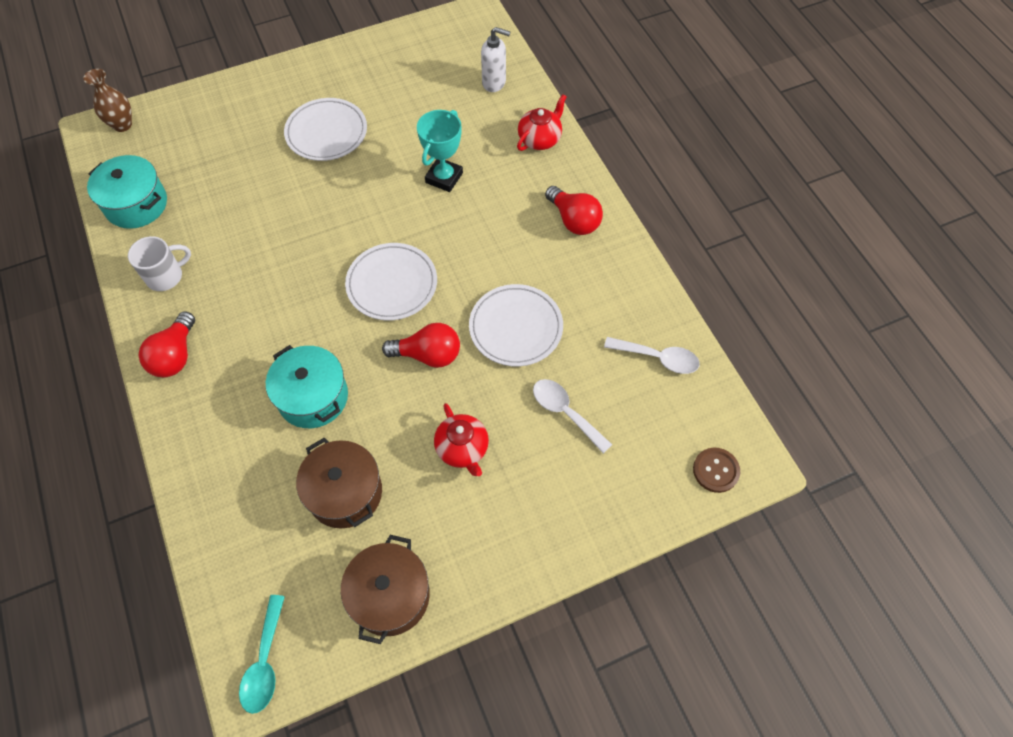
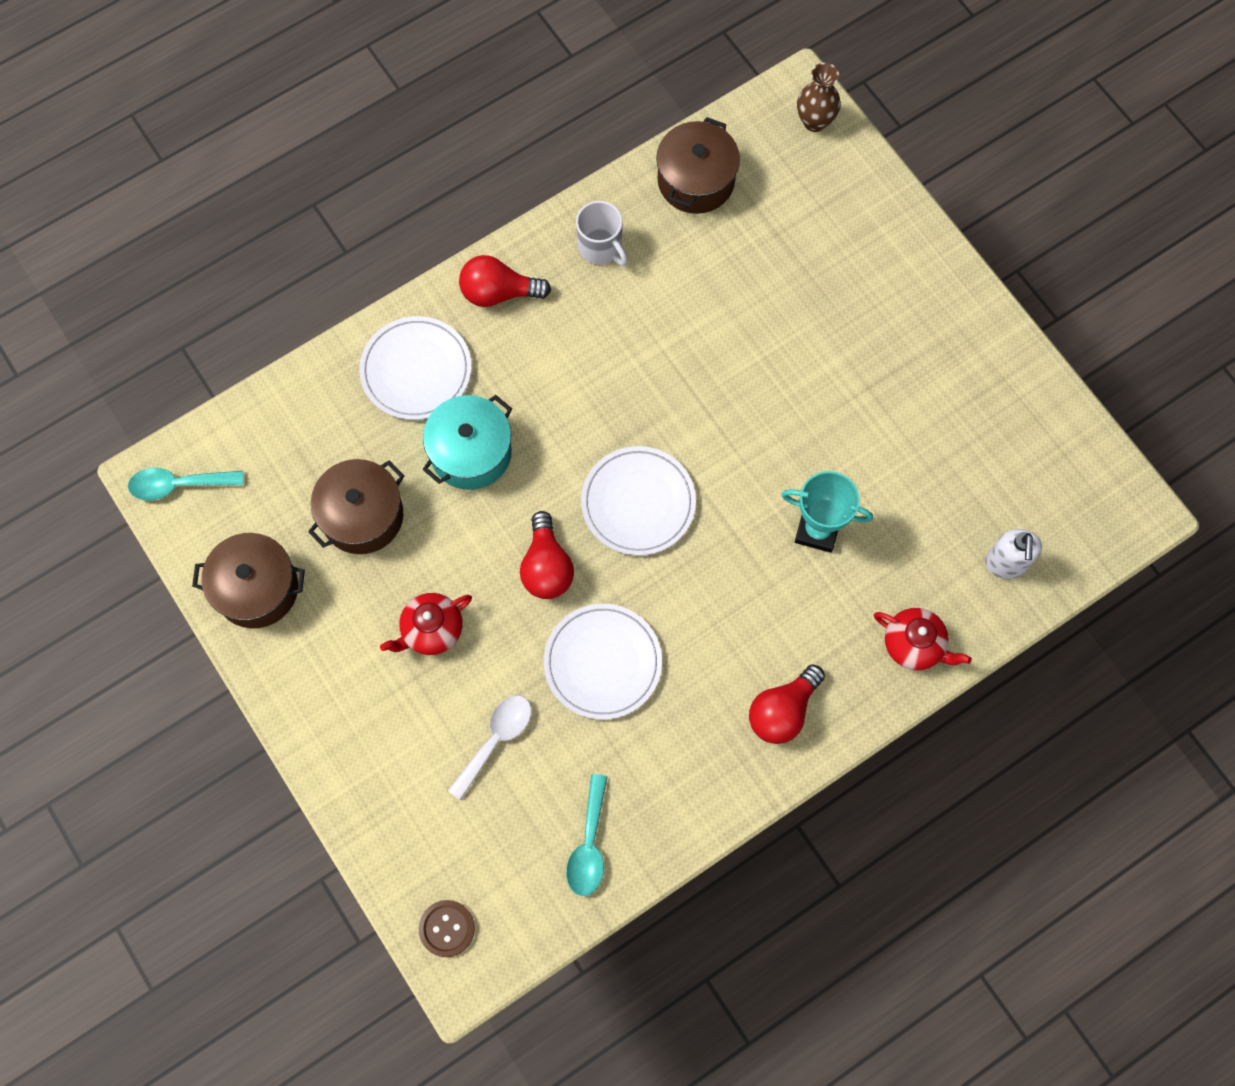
camera: 80 degrees right, 10 degrees up
turquoise pot [87,155,167,229] -> brown pot [656,117,740,214]
white plate [284,98,367,161] -> white plate moved to [359,316,471,420]
white spoon [604,337,700,374] -> turquoise spoon [566,774,607,896]

